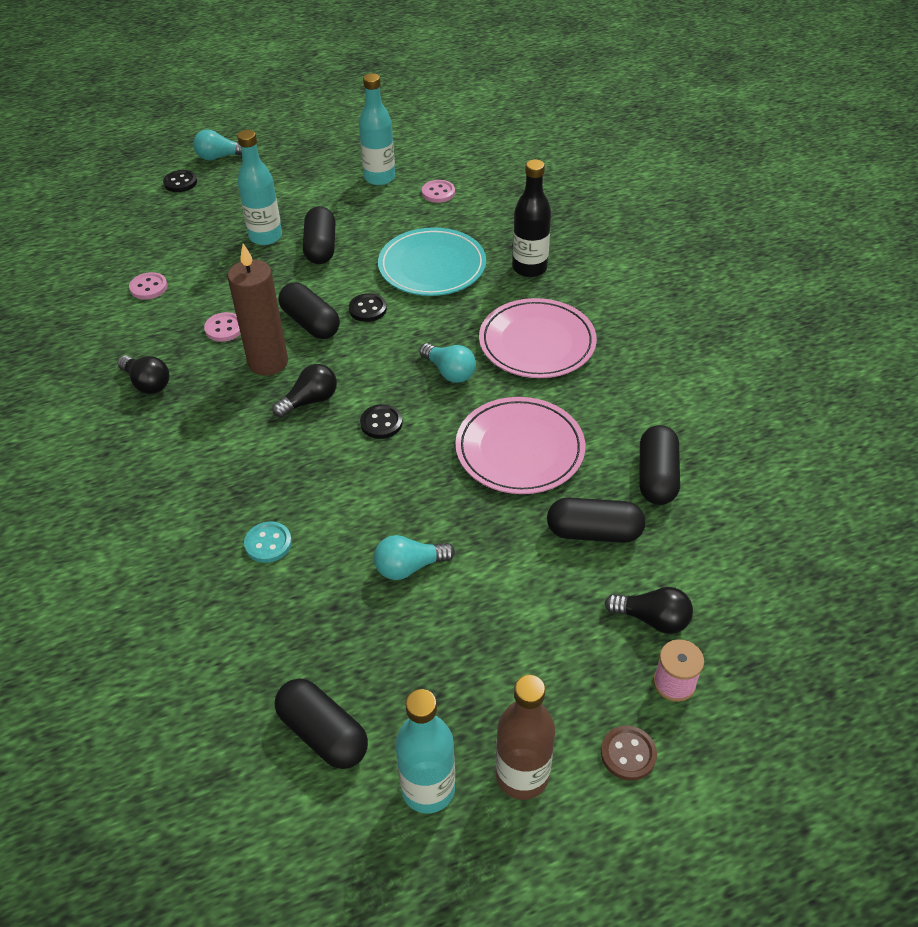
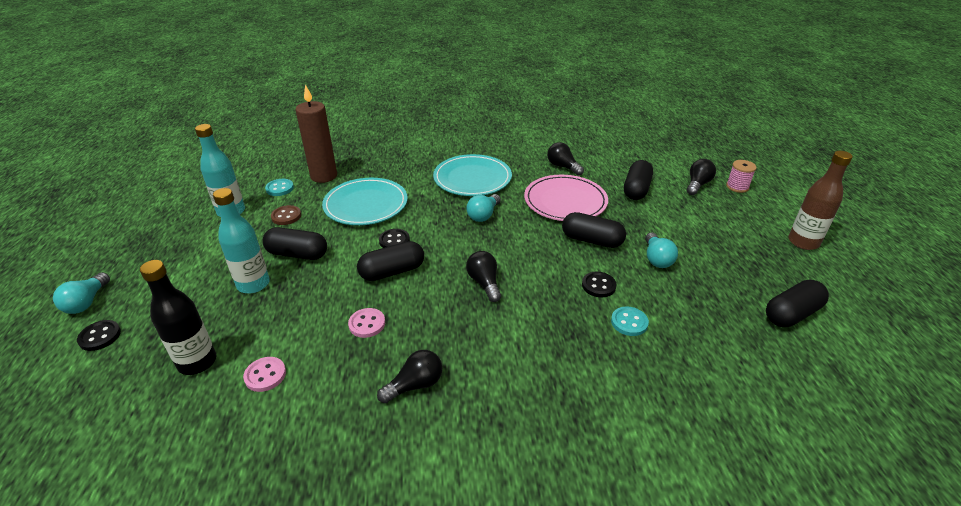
camera: 75 degrees left, 10 degrees down
brown candle [227,244,288,376] -> brown candle moved to [296,84,337,183]
black button [360,404,403,439] -> black button moved to [582,272,617,297]
turquoise bottle [395,689,455,813] -> none
turquoise light bulb [420,343,476,383] -> turquoise light bulb turned 150 degrees clockwise [466,194,501,222]
pink button [422,180,455,203] -> turquoise button [265,179,294,196]
pink plate [479,298,597,378] -> turquoise plate [433,154,512,196]
black bottle [513,159,551,277] -> black bottle moved to [140,260,216,375]
brown button [601,725,657,781] -> brown button moved to [271,205,301,225]
black capsule [639,425,680,505] -> black capsule moved to [562,212,626,248]
none -> black light bulb [547,142,584,176]

